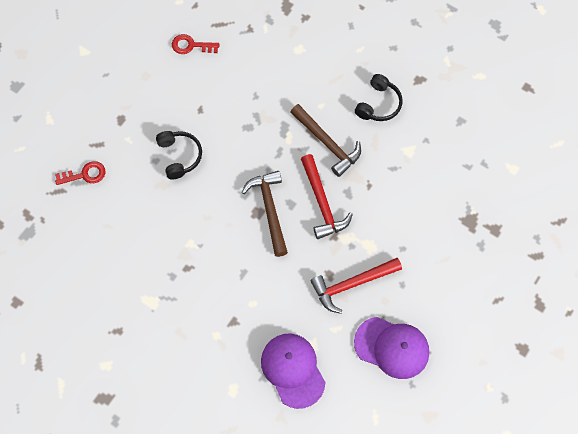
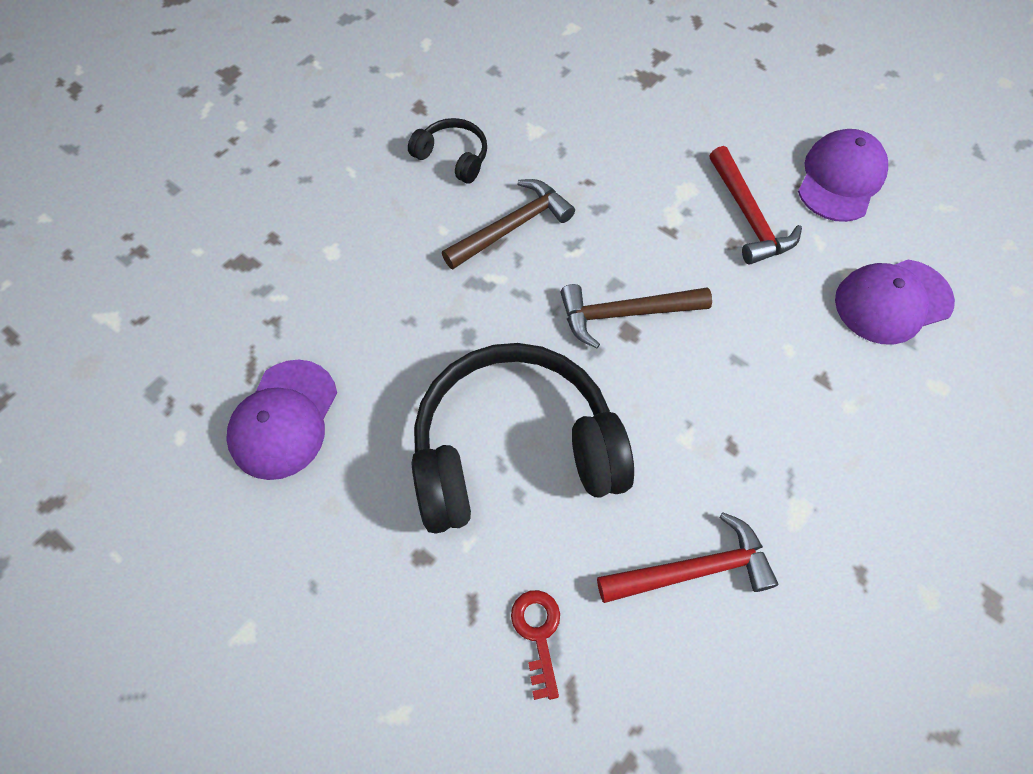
camera: 85 degrees left, 5 degrees down
black headphones [156,131,202,179] -> black headphones [412,343,634,534], size x2.26
red key [172,34,219,54] -> purple cap [226,360,337,480]
red hammer [301,154,353,239] -> red hammer moved to [597,512,778,603]

